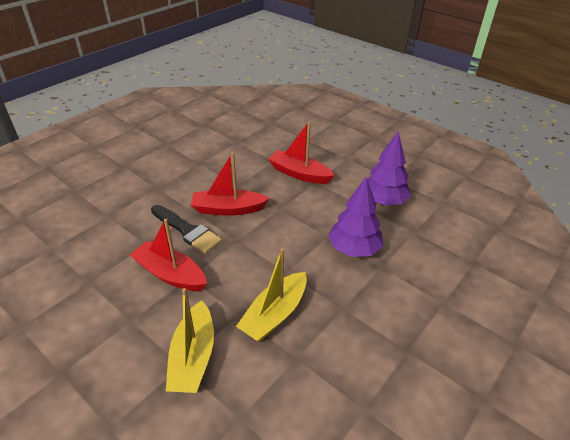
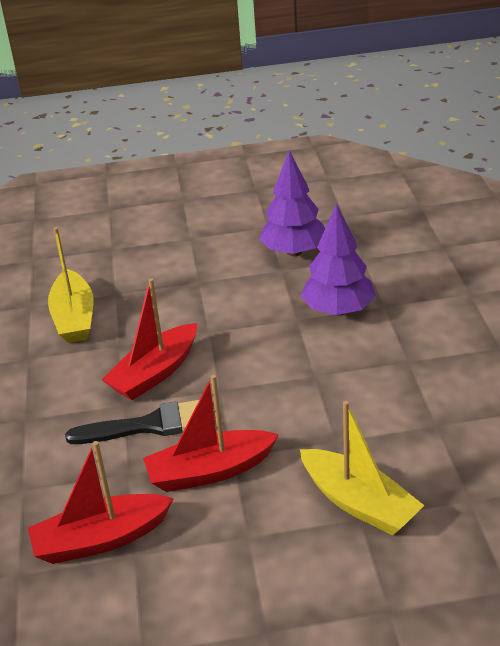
camera: 45 degrees left, 5 degrees down
yellow boat [236,248,307,342] -> yellow boat moved to [48,227,94,343]
red boat [268,121,335,184] -> red boat moved to [28,441,174,564]

